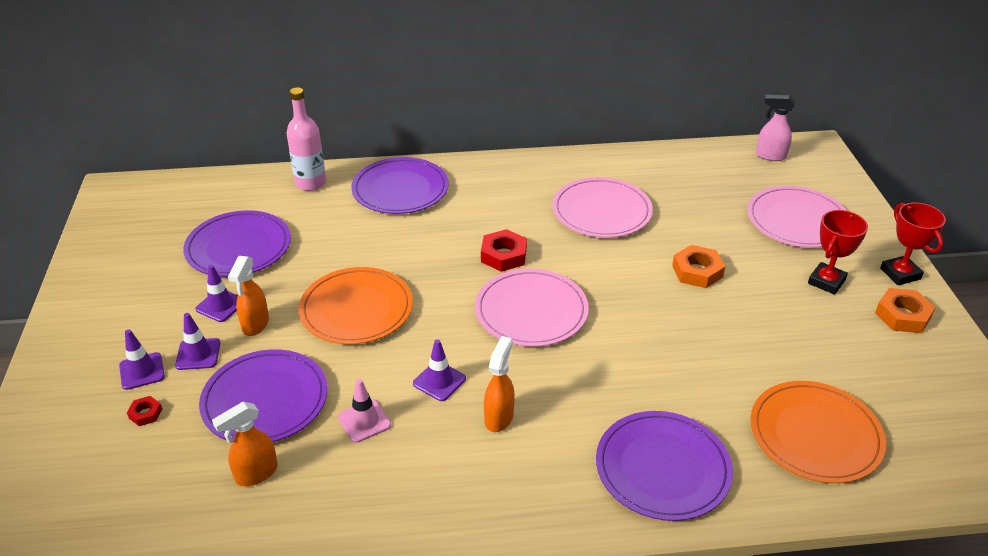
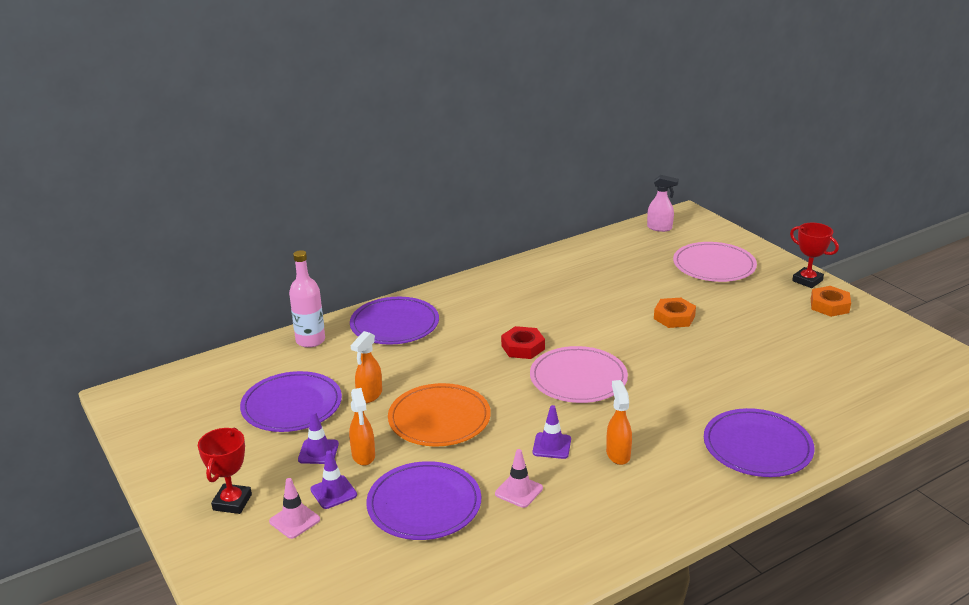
camera: 25 degrees left, 10 degrees down
purple traffic cone [119,329,165,390] -> pink traffic cone [269,478,320,539]
red nut [127,396,162,426] -> none
orange spray bottle [212,402,278,486] -> orange spray bottle moved to [351,331,382,403]
pink plate [552,177,653,238] -> none
orange plate [751,381,886,483] -> none
pink spray bottle [756,95,795,161] -> pink spray bottle turned 150 degrees counterclockwise [647,175,679,232]
red trophy [808,210,868,295] -> red trophy moved to [198,427,252,514]

